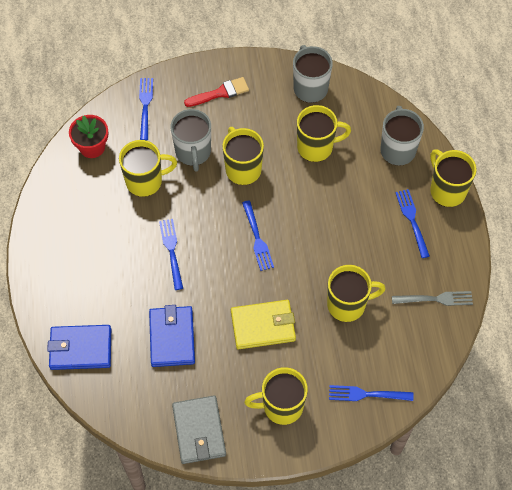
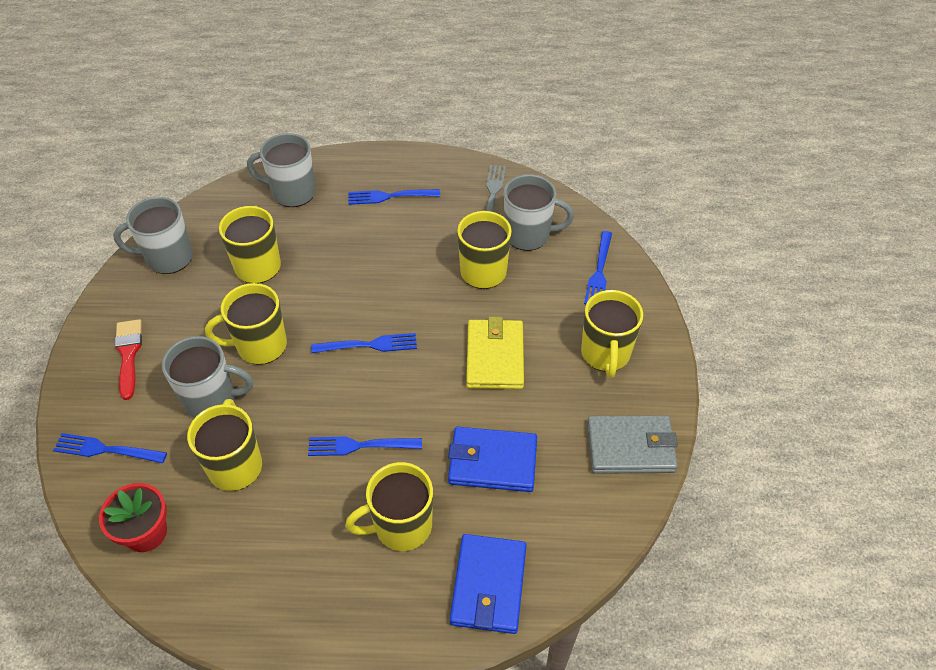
camera: 80 degrees left, 10 degrees down
yellow mug [430,150,477,207] -> yellow mug moved to [345,462,433,551]
none -> grey mug [504,174,574,251]

